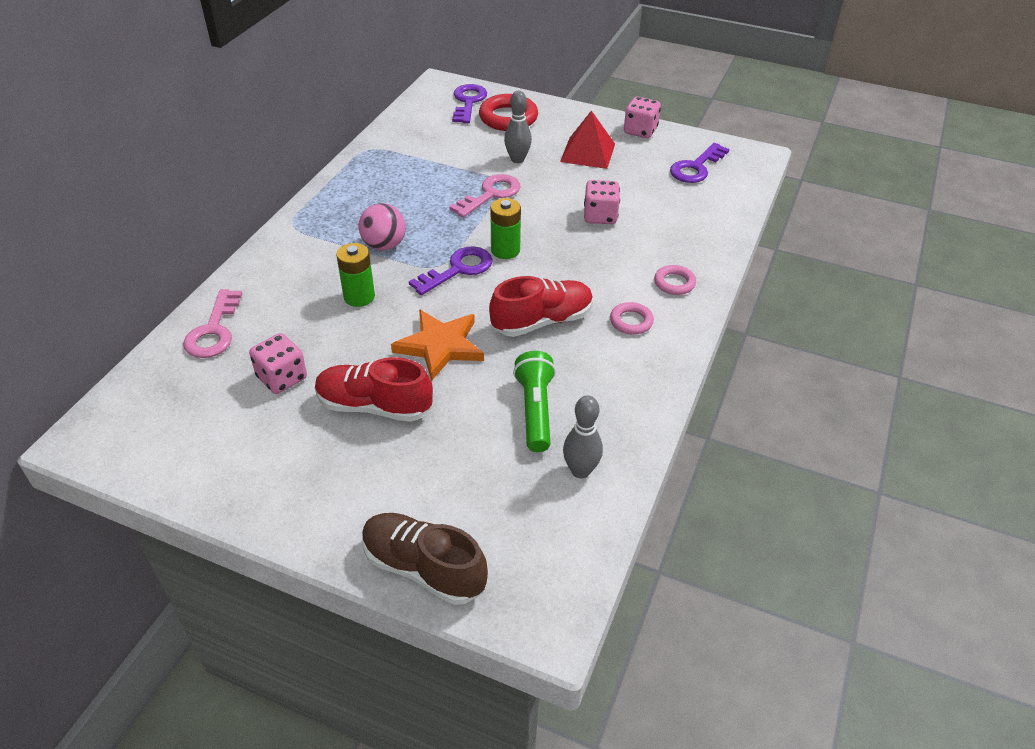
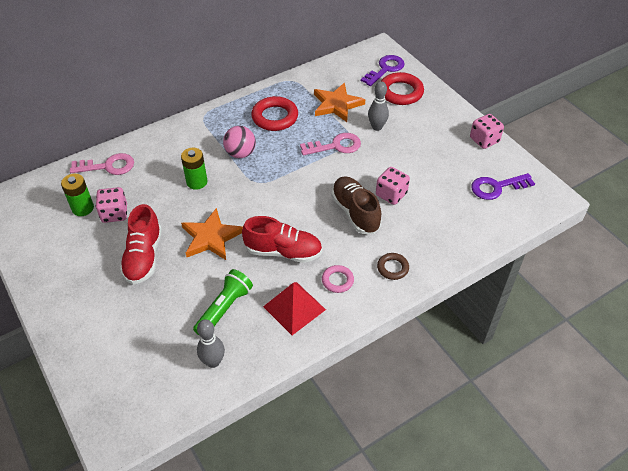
camera: 35 degrees right, 5 degrees up
pink key [183,289,242,358] -> pink key turned 135 degrees counterclockwise [70,153,134,175]
red shoe [315,357,433,422] -> red shoe turned 135 degrees counterclockwise [120,204,162,284]
brown shoe [362,513,488,605] -> brown shoe moved to [331,176,382,234]
purple key [409,246,493,295] -> none
green battery [490,198,521,259] -> green battery moved to [61,174,94,216]
red pyramid [560,110,615,169] -> red pyramid moved to [263,282,326,335]
pink ring [654,265,696,295] -> brown ring [377,253,409,280]
none -> red ring [251,96,298,131]
none -> orange star [314,83,365,122]

